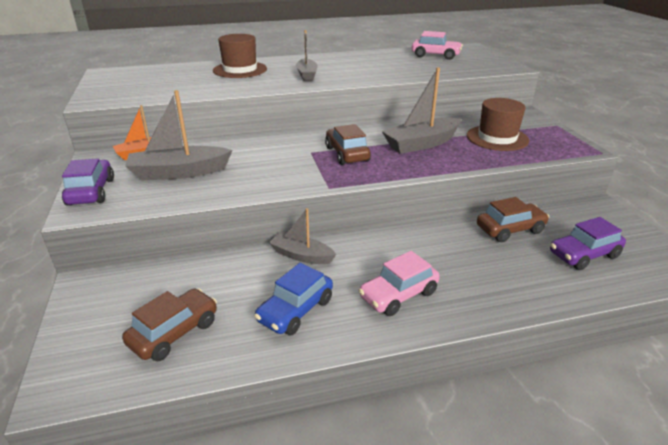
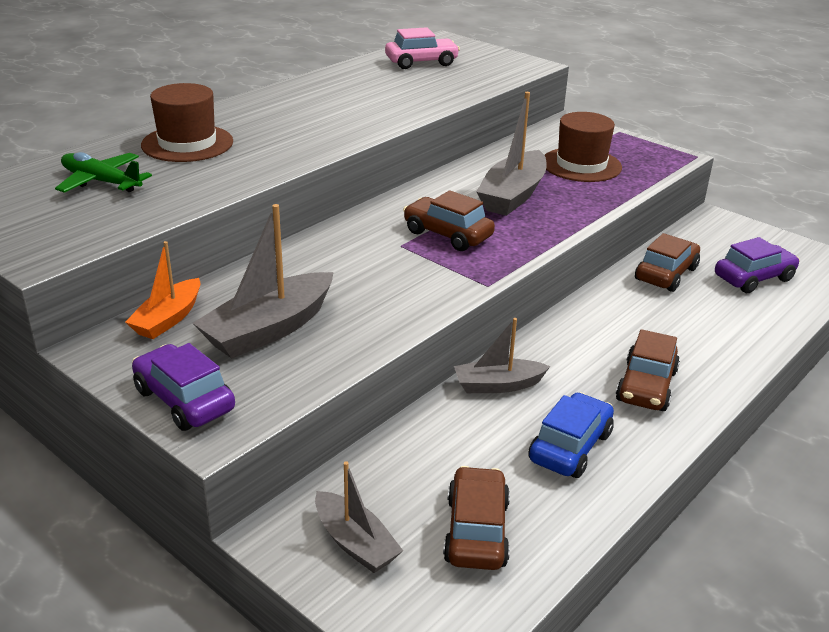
camera: 35 degrees left, 0 degrees up
blue car [254,263,333,335] -> blue car turned 150 degrees counterclockwise [528,392,614,478]
grey boat [296,30,318,81] -> grey boat moved to [315,461,403,573]
pink car [358,251,440,316] -> brown car [616,329,680,411]
purple car [550,217,626,270] -> purple car turned 150 degrees counterclockwise [715,237,800,293]
none -> green plane [55,152,152,193]

